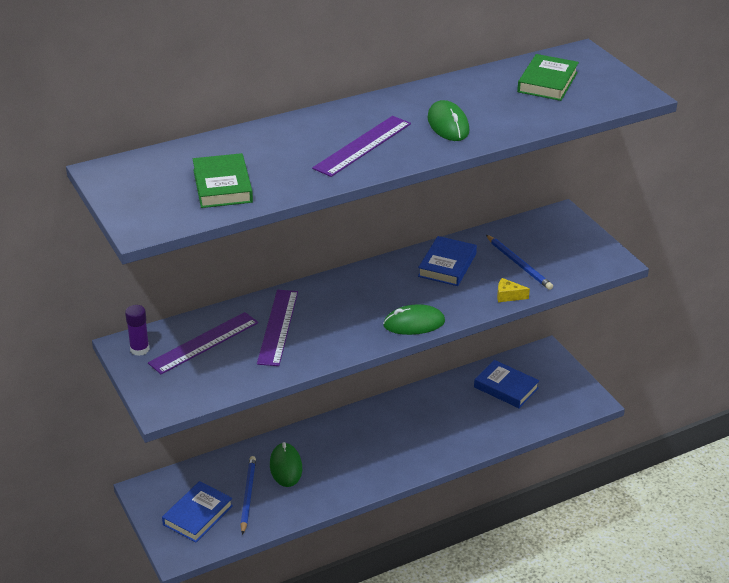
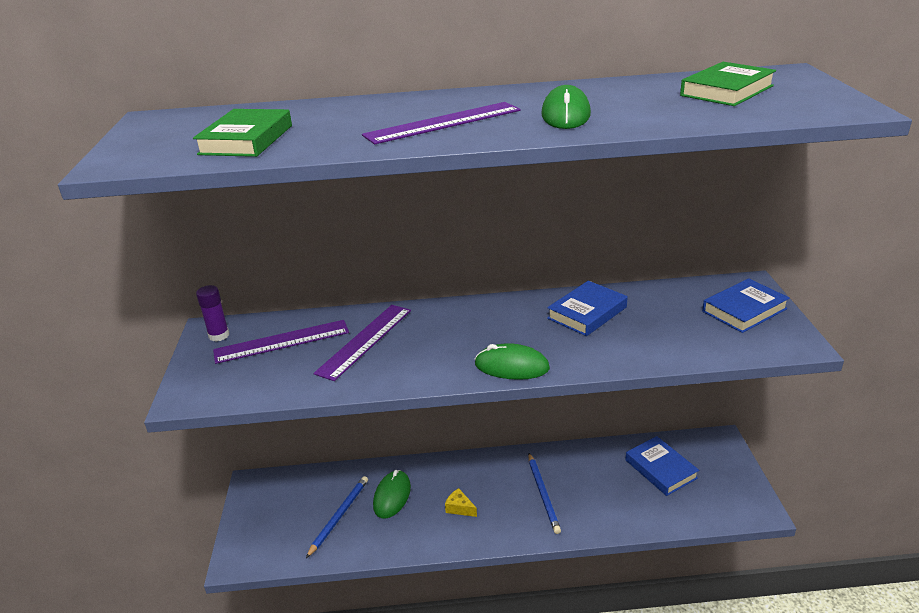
camera: 25 degrees right, 5 degrees down
blue book [162,481,233,542] -> blue book moved to [702,278,790,333]
blue pencil [486,235,553,290] -> blue pencil moved to [528,453,561,534]
yellow cheese [497,278,530,302] -> yellow cheese moved to [445,488,477,517]

